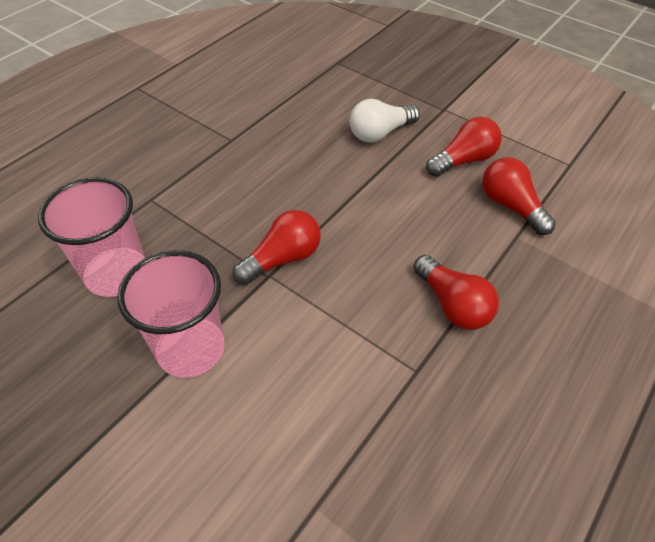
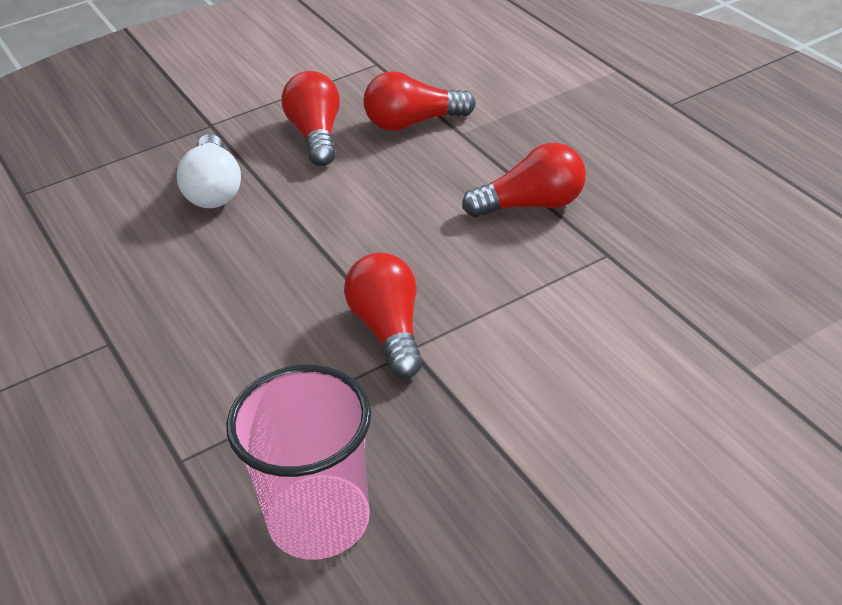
camera: 65 degrees left, 10 degrees down
pink cup [117,250,225,378] -> none

